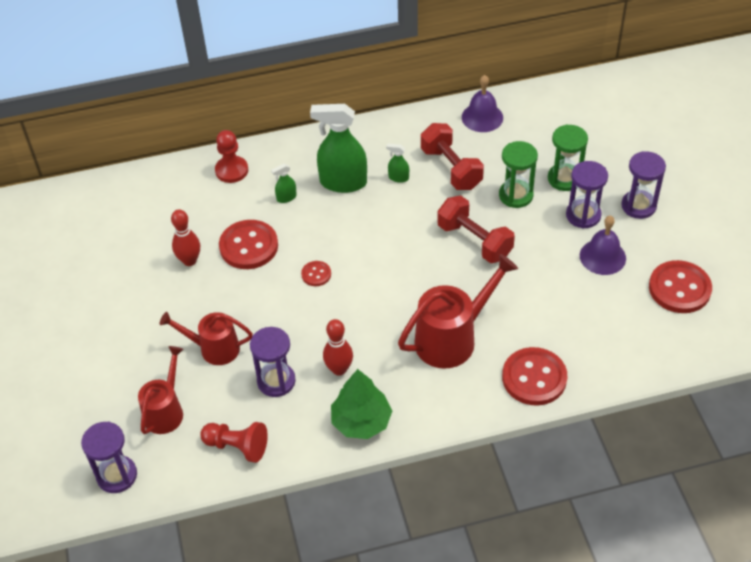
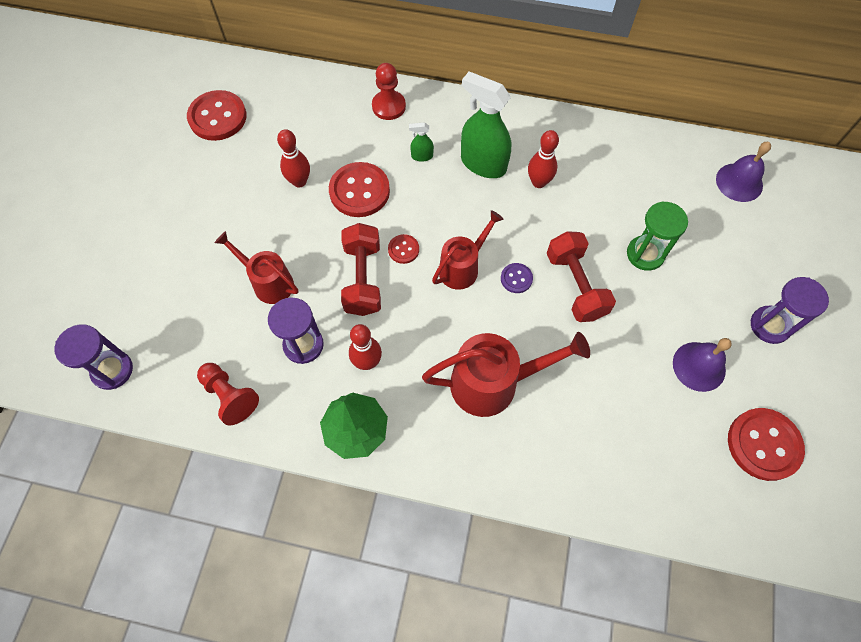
camera: 25 degrees right, 15 degrees up
red watering can [138,346,184,434] -> red watering can moved to [432,210,504,290]
green spray bottle [386,143,409,183] -> red bowling pin [528,130,559,188]
red dumbbell [421,123,484,190] -> red dumbbell moved to [341,223,381,316]
purple bell [462,75,503,132] -> purple bell moved to [716,142,771,202]
red button [502,347,567,406] -> red button moved to [187,90,247,141]
green hourglass [548,124,588,191] -> none
purple hourglass [566,161,608,229] -> none
none -> purple button [501,263,533,293]

